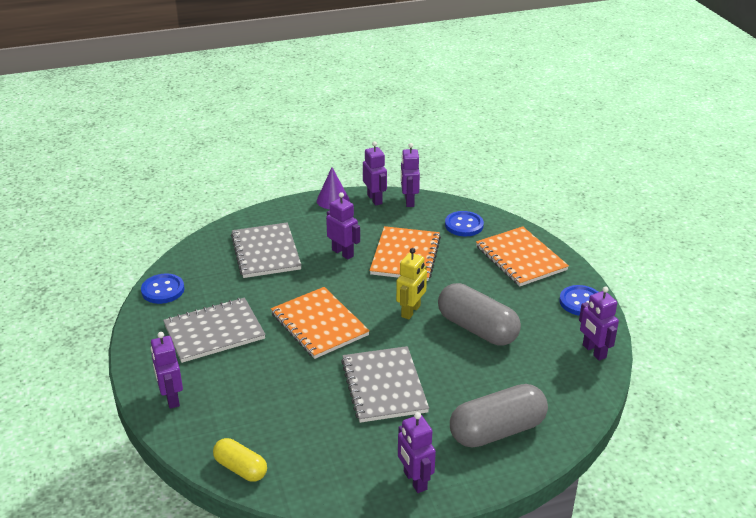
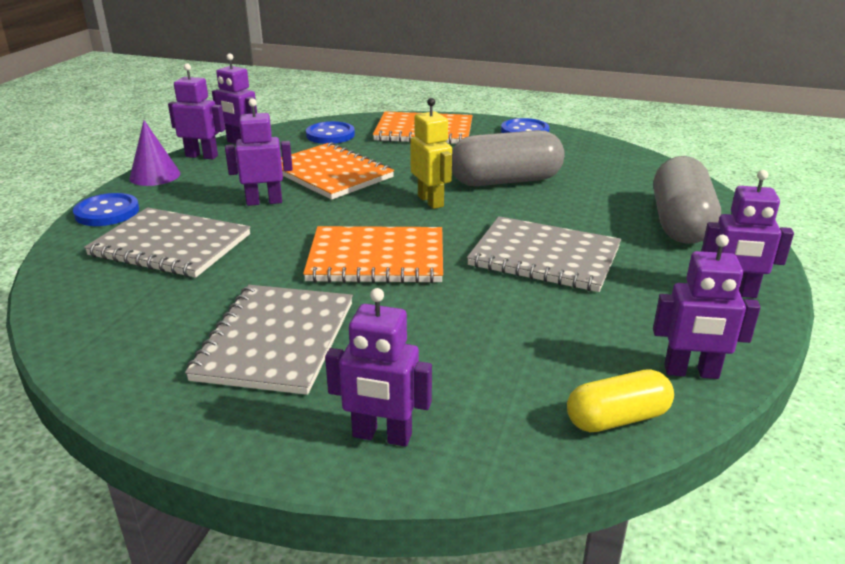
camera: 55 degrees left, 5 degrees down
blue button [141,274,184,304] -> blue button moved to [73,193,139,226]
purple robot [579,286,619,361] -> purple robot moved to [653,235,761,379]

